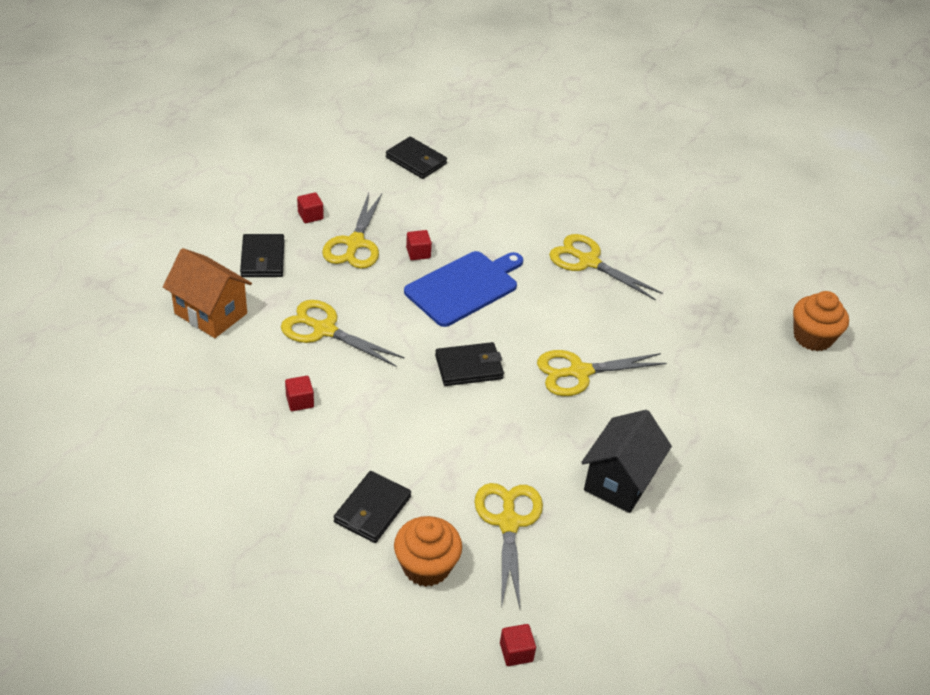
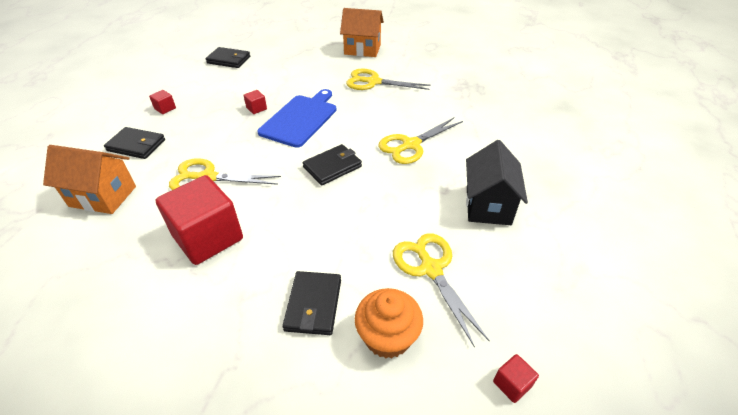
camera: 20 degrees left, 0 degrees up
black wallet [240,234,284,277] -> black wallet turned 45 degrees counterclockwise [104,127,165,159]
red cube [285,376,314,411] -> red cube [156,175,243,265], size x2.48
yellow scissors [322,193,382,269] -> none
orange cupcake [793,291,849,351] -> none
none -> orange house [340,8,384,57]

